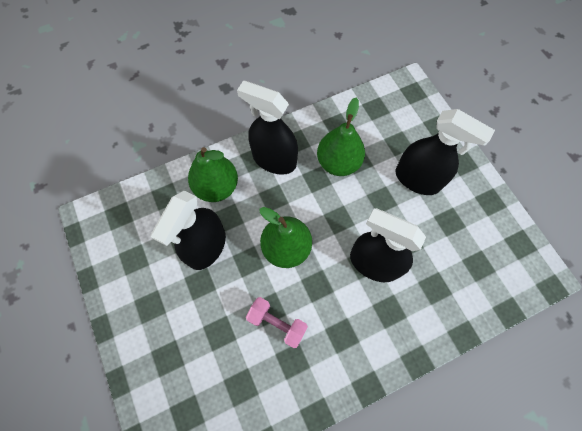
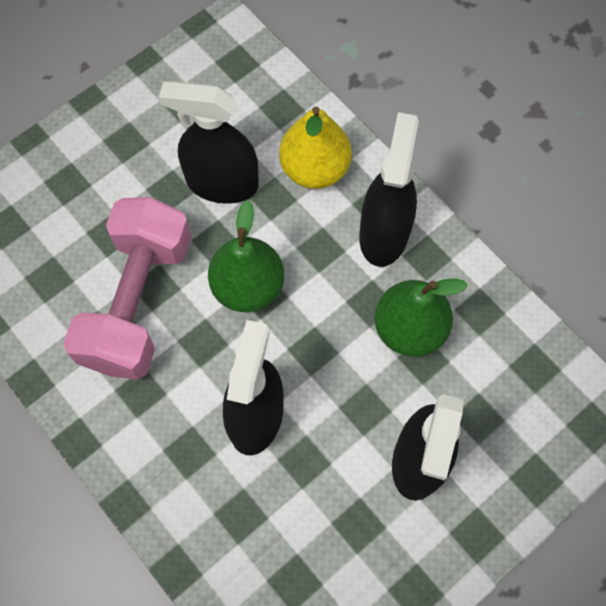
camera: 75 degrees right, 0 degrees up
green pear [188,147,238,202] -> yellow pear [279,106,352,189]
pink dumbbell [246,297,308,348] -> pink dumbbell [63,197,192,380], size x2.05

